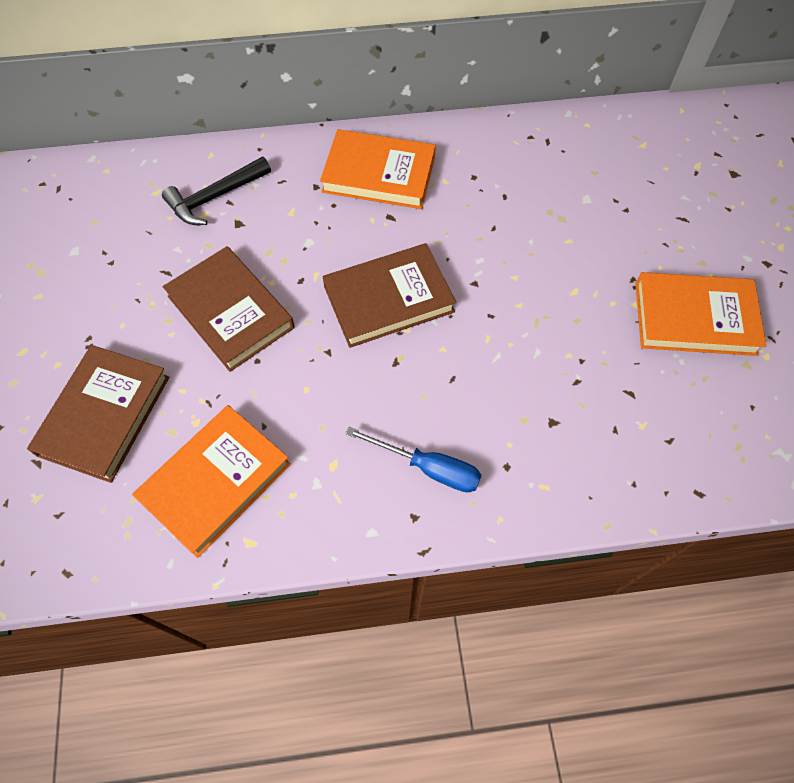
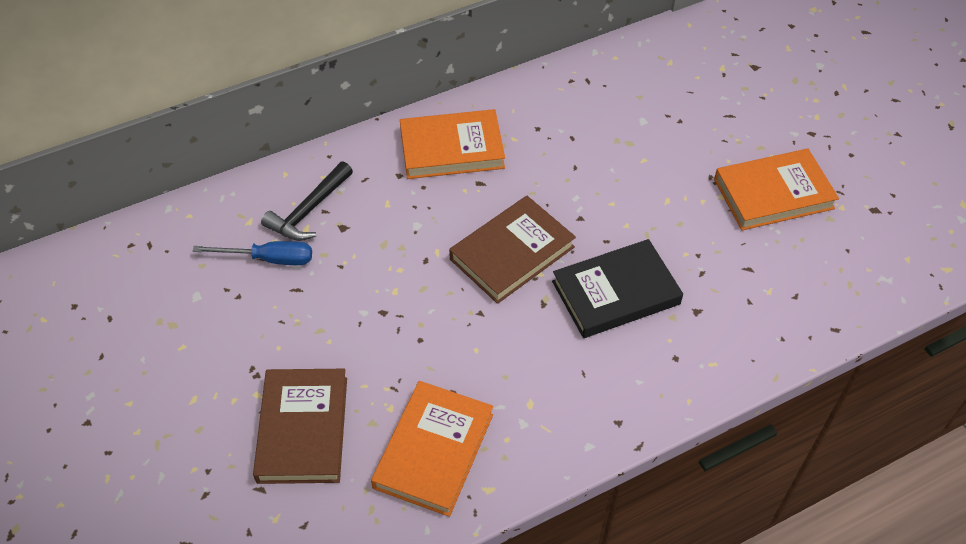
camera: 20 degrees left, 10 degrees down
brown book [163,246,295,372] -> none
blue screwdriver [346,427,482,493] -> blue screwdriver moved to [193,241,312,265]
none -> black book [552,239,683,338]

